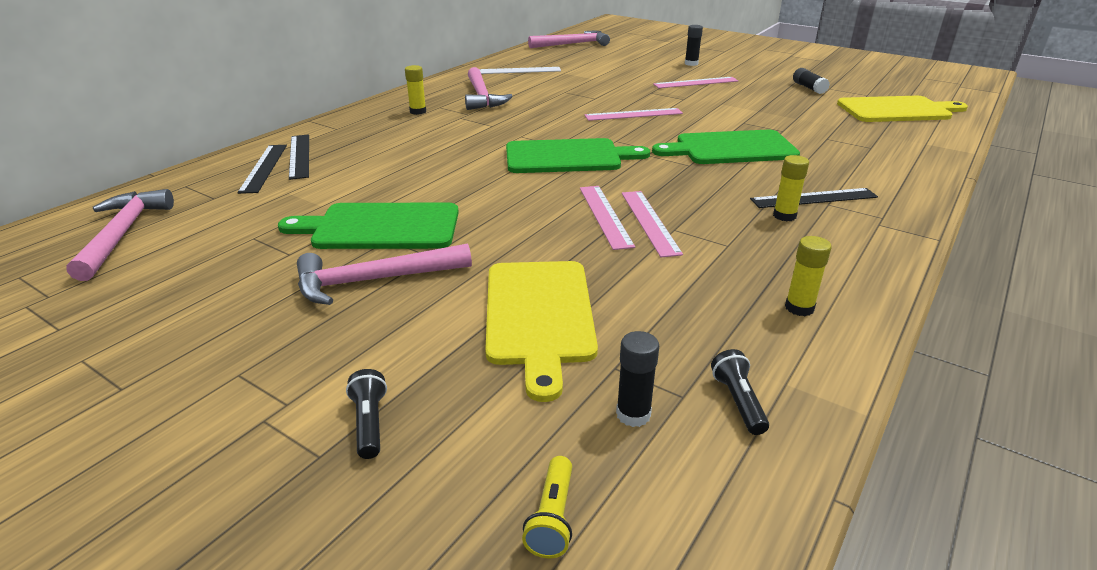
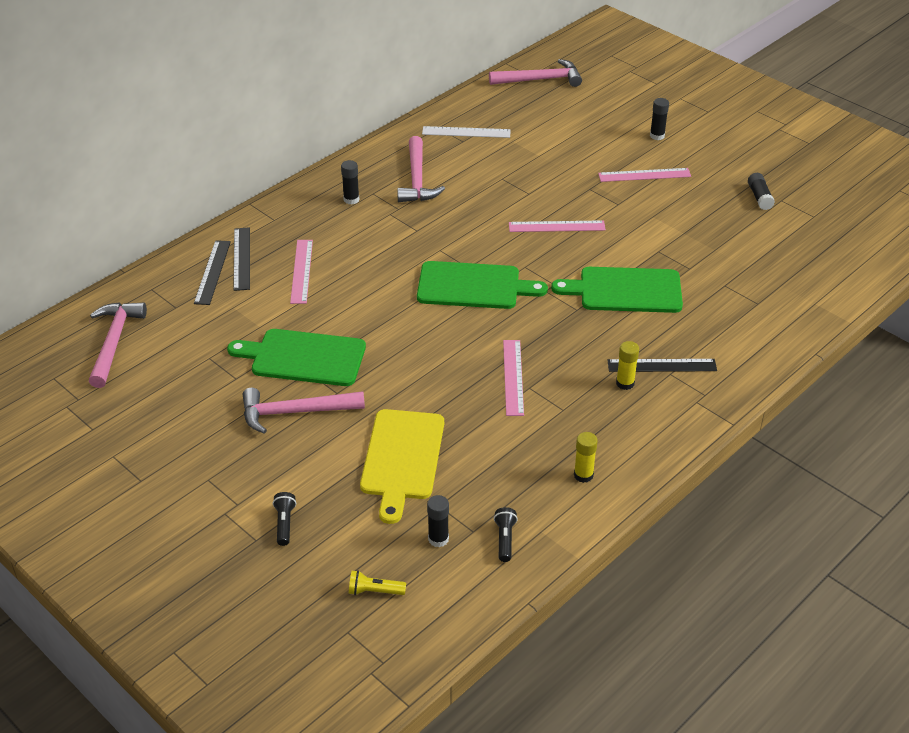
camera: 10 degrees right, 10 degrees up
yellow glue stick [405,65,426,115] -> black glue stick [341,160,359,205]
yellow flashlight [522,456,572,559] -> yellow flashlight turned 75 degrees clockwise [349,570,406,595]
pink ruler [580,186,635,250] -> pink ruler moved to [290,240,313,304]
yellow cutting board [837,96,968,122] -> none

